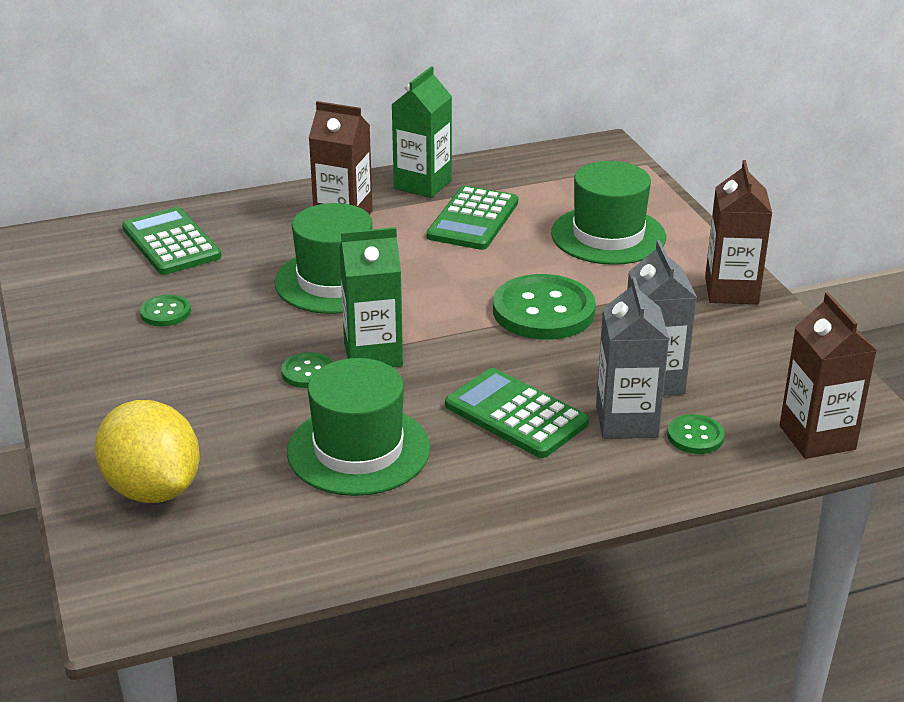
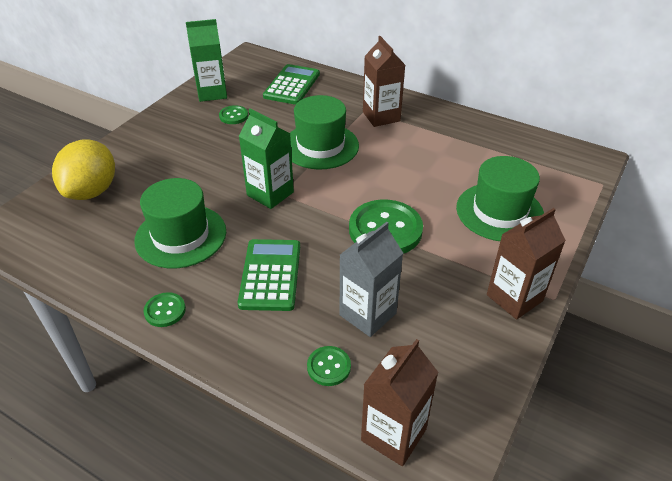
camera: 50 degrees right, 10 degrees up
green button [281,352,333,388] -> green button moved to [143,292,186,327]
green carton [391,66,452,198] -> green carton moved to [186,19,227,102]
green calculator [426,186,518,250] -> none
grey carton [596,277,669,439] -> none

